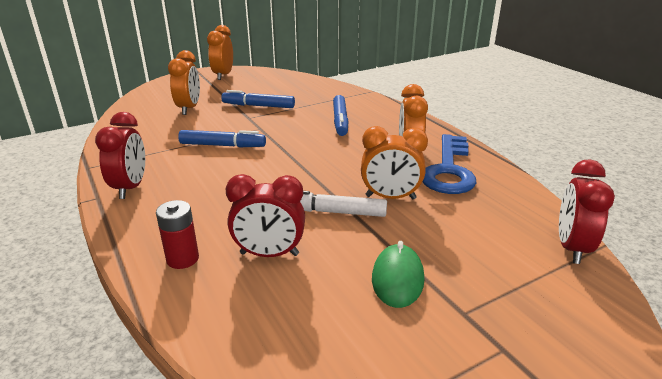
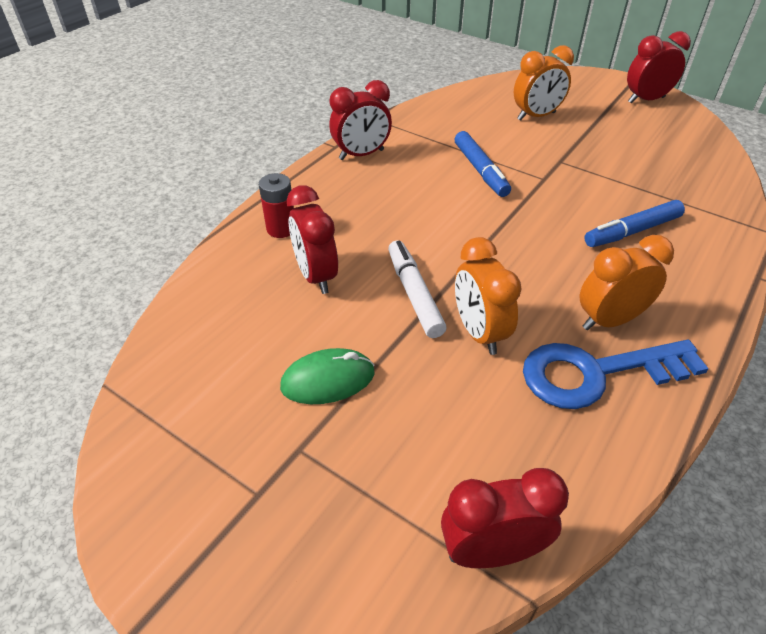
camera: 65 degrees right, 15 degrees up
orange clock [207,25,233,80] -> red clock [627,31,691,104]
blue marker [221,90,295,108] -> none

